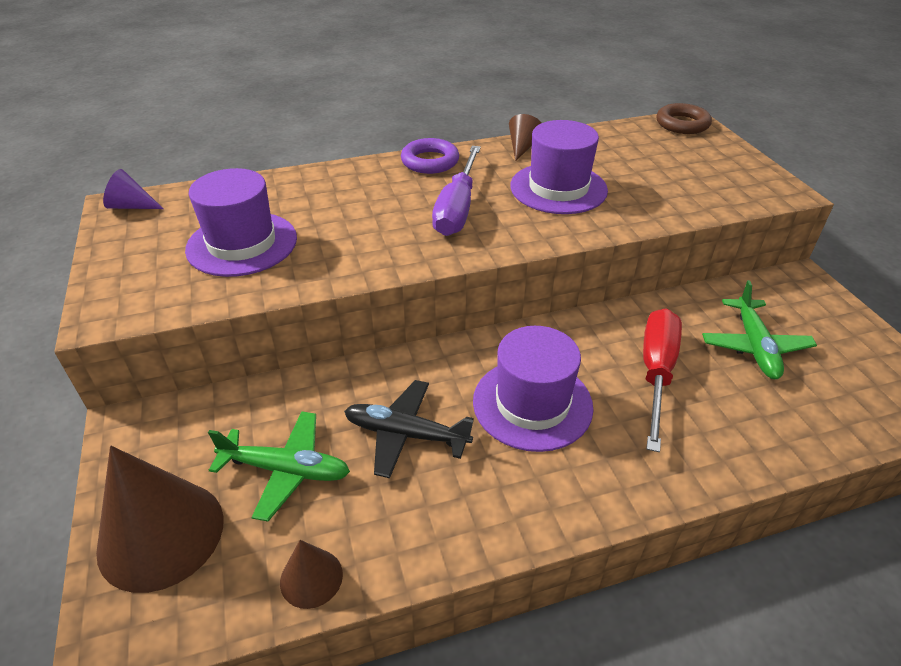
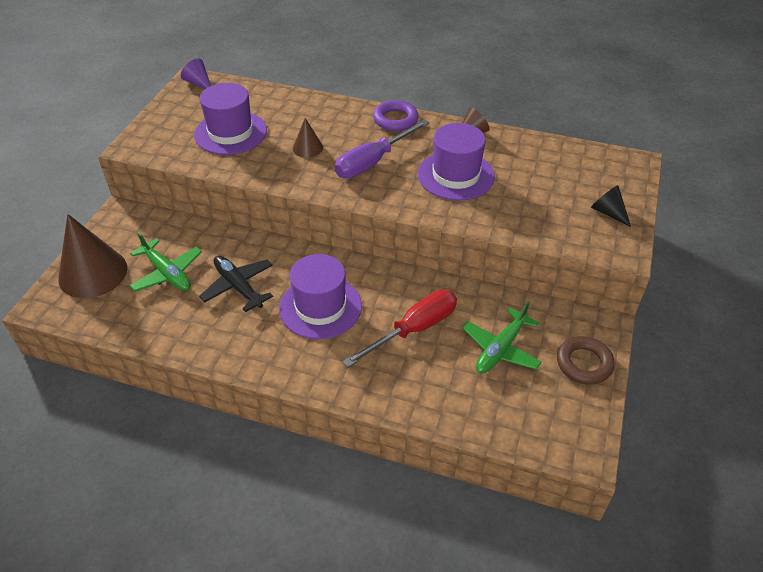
camera: 35 degrees right, 5 degrees up
brown cone [280,540,343,609] -> brown cone moved to [293,118,323,158]
brown ring [656,103,712,134] -> brown ring moved to [557,336,615,385]
none -> black cone [591,185,631,227]

